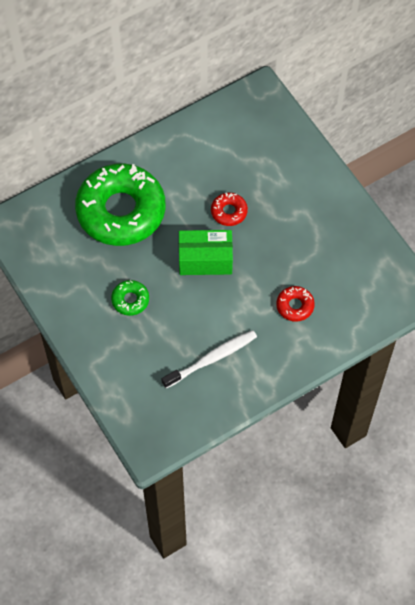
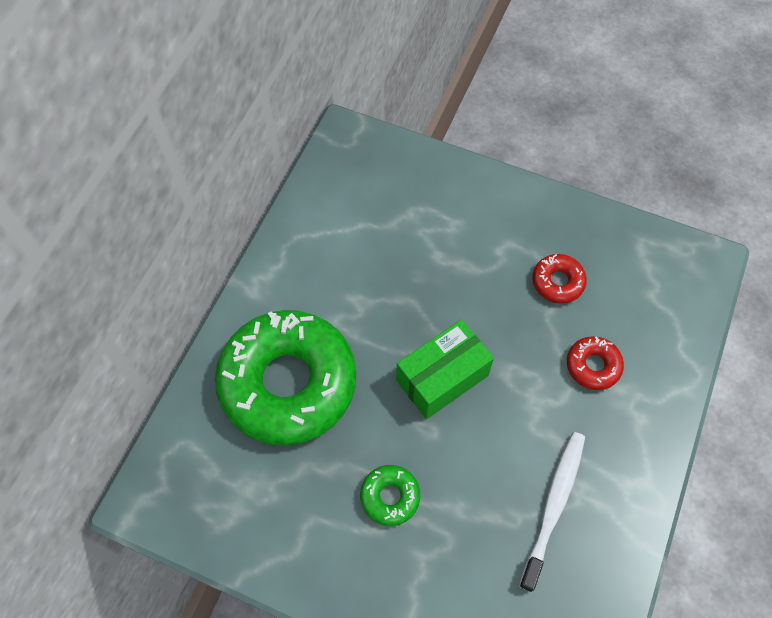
camera: 35 degrees left, 0 degrees up
red donut [211,192,248,226] -> red donut moved to [532,254,587,303]

